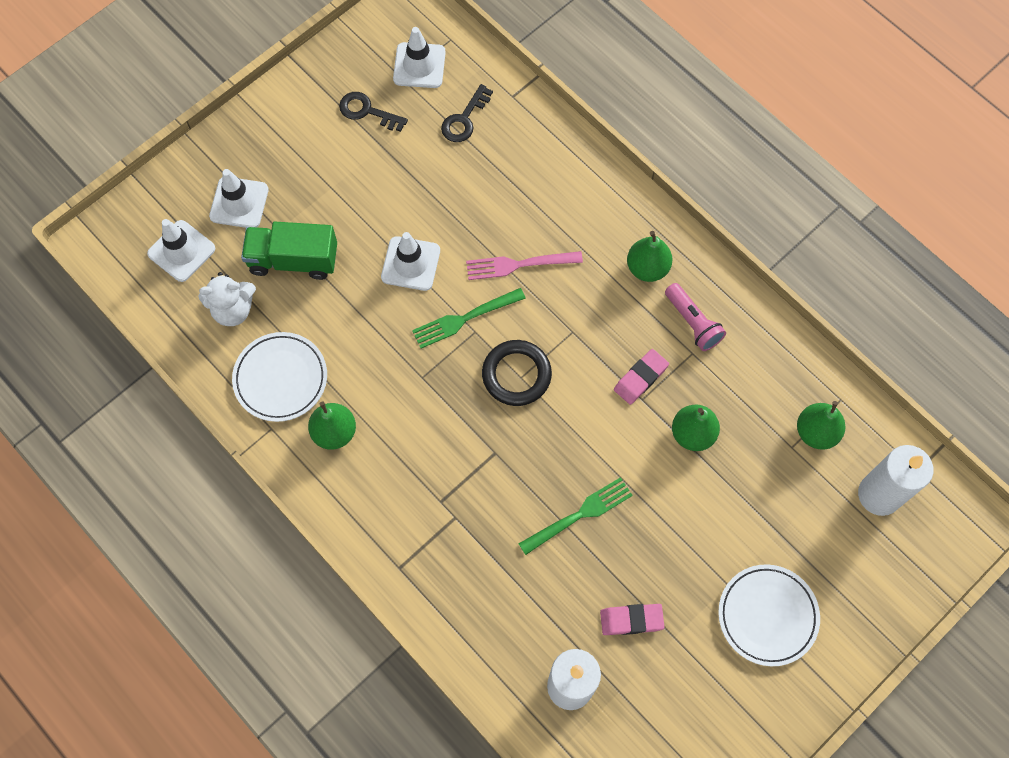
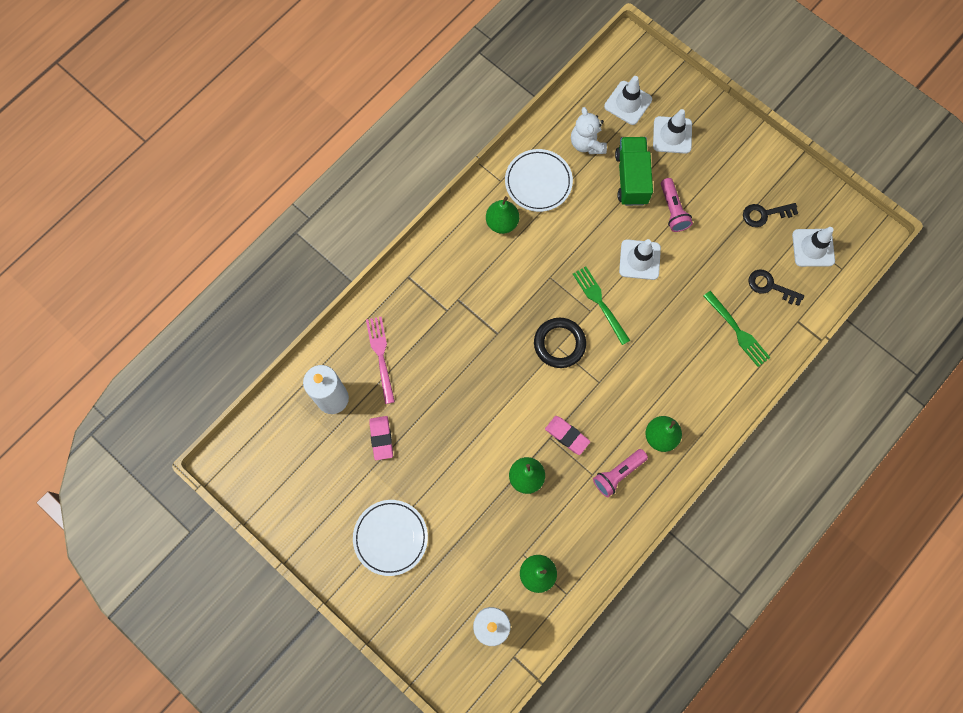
camera: 85 degrees right, 5 degrees up
black key [339,92,408,132] -> black key turned 120 degrees counterclockwise [743,203,798,227]
pink fork [466,251,583,280] -> pink fork moved to [366,317,395,404]
green fork [519,477,633,555] -> green fork moved to [703,291,771,367]
none -> pink flashlight [661,178,693,232]

